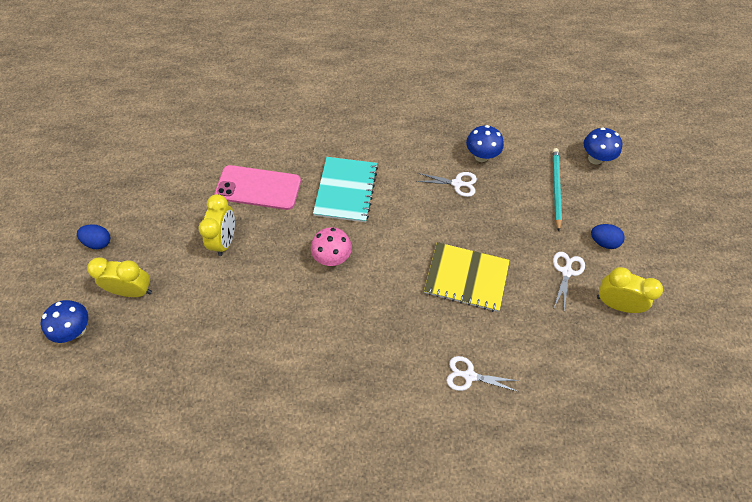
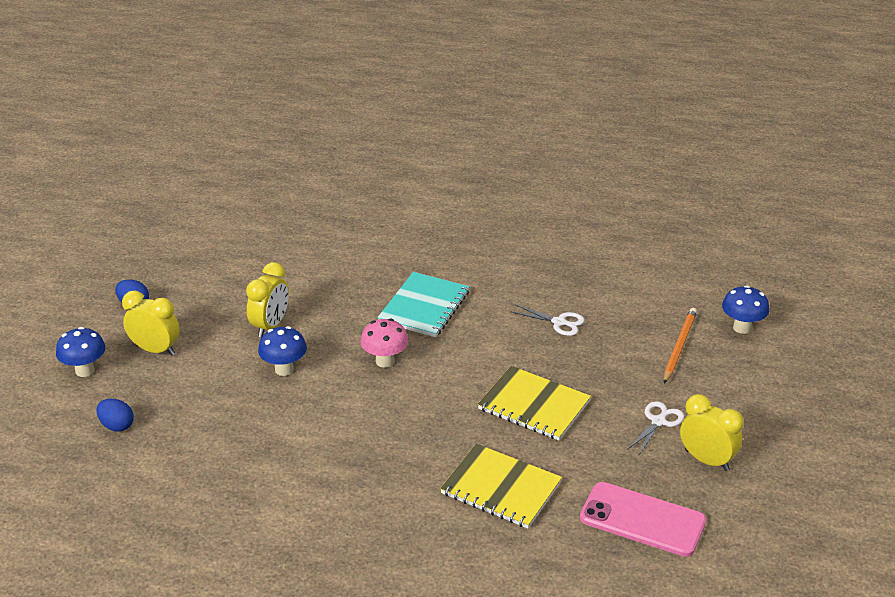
camera: 15 degrees right, 25 degrees down
pink phone [215,165,301,210] -> pink phone moved to [580,482,706,557]
white scissors [446,356,519,392] -> yellow notebook [440,444,562,528]
blue mushroom [466,125,504,162] -> blue mushroom moved to [258,326,307,376]
turquoise pencil [553,148,562,231] -> orange pencil [664,308,697,383]
blue egg [591,224,624,249] -> blue egg moved to [96,399,134,432]

